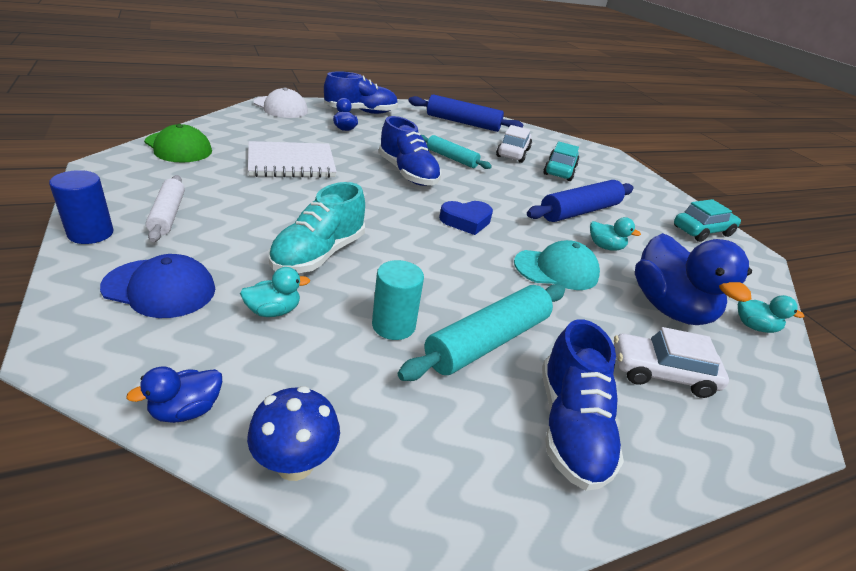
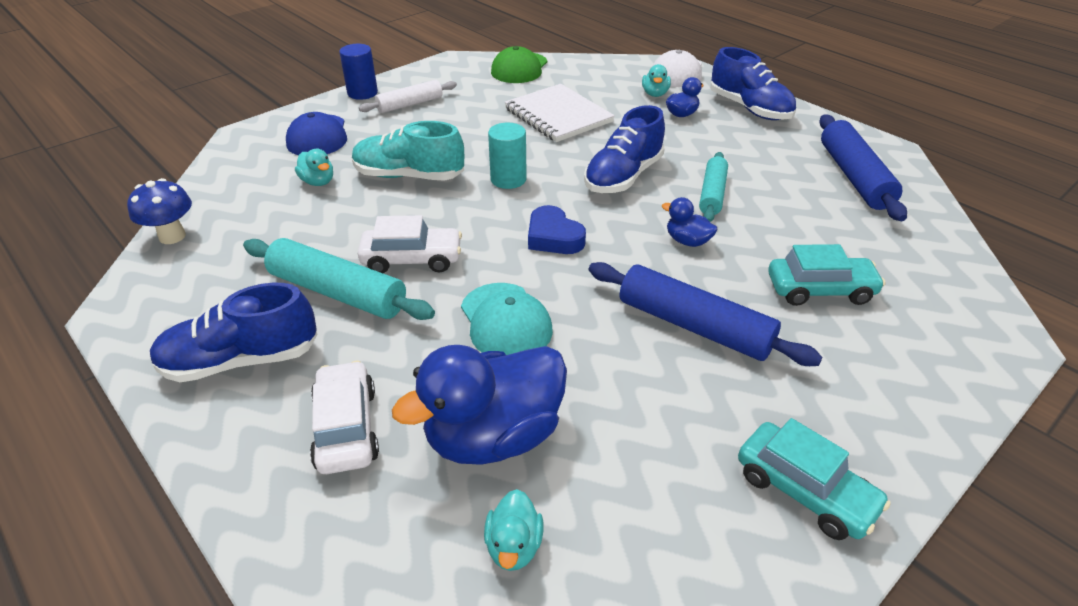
camera: 75 degrees right, 5 degrees up
blue duck [126,367,222,423] -> blue duck moved to [662,197,717,247]
turquoise cylinder [372,260,424,340] -> turquoise cylinder moved to [488,123,527,189]
white car [496,125,532,163] -> white car moved to [358,215,462,273]
turquoise duck [590,217,641,250] -> turquoise duck moved to [642,64,671,97]

